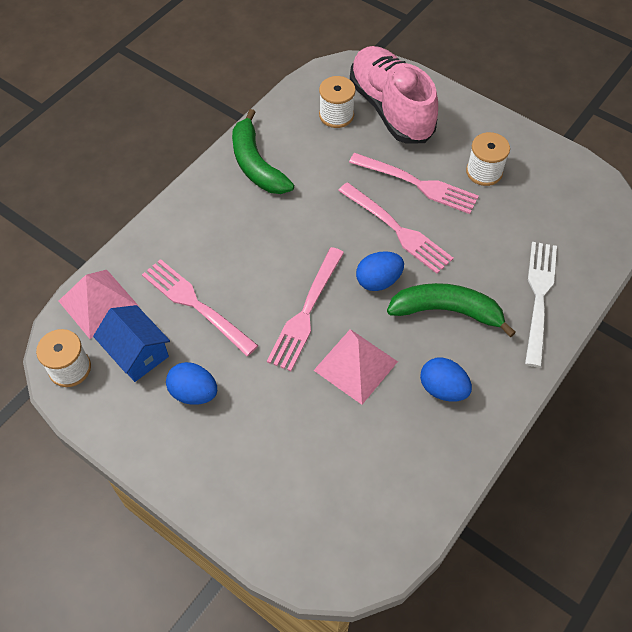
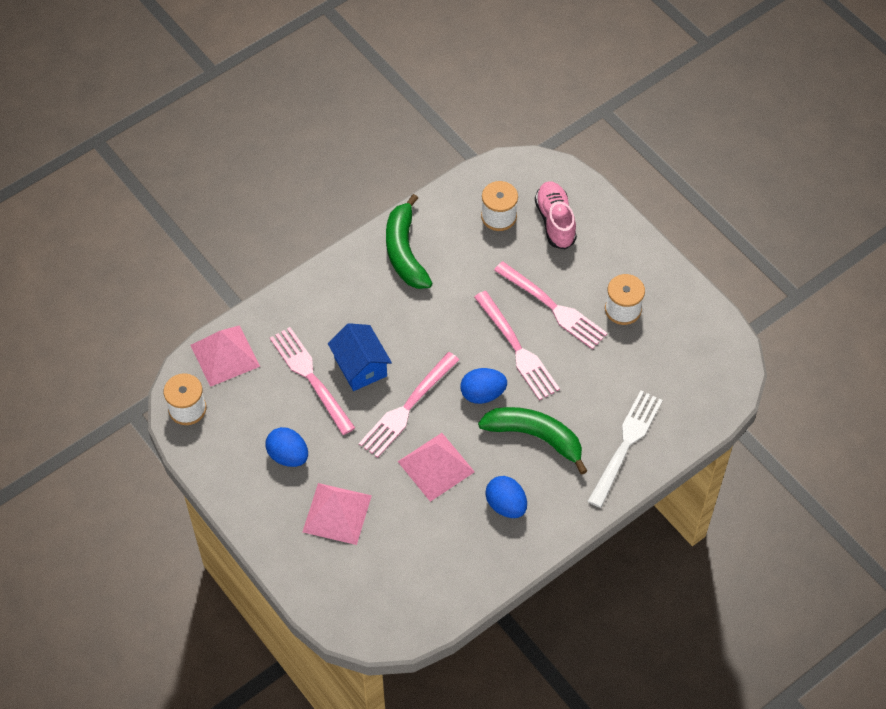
camera: 15 degrees right, 0 degrees up
blue house [93,305,170,382] -> blue house moved to [328,323,392,391]
pink shoe [350,46,438,144] -> pink shoe [535,181,577,250], size x0.60
none -> pink pyramid [303,483,372,545]

